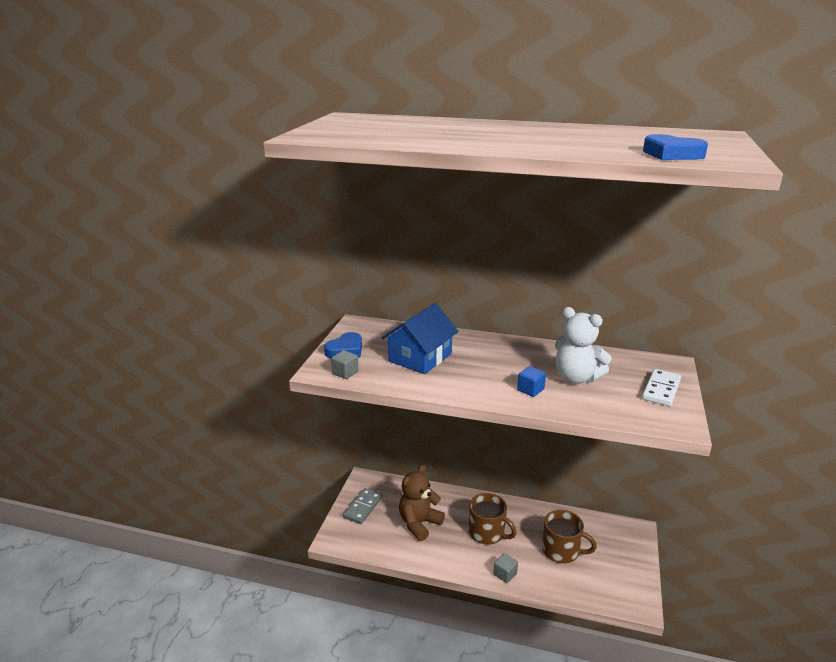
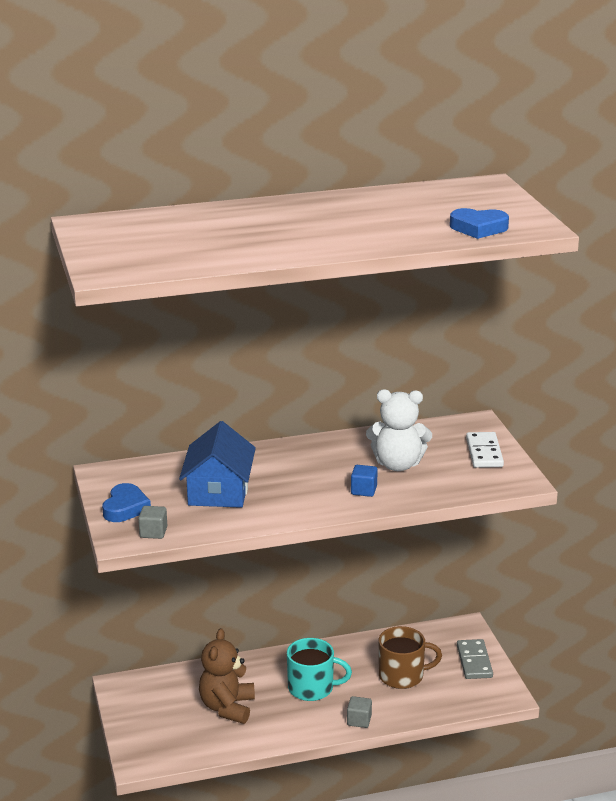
camera: 30 degrees left, 0 degrees up
grey domino [343,488,382,524] -> grey domino moved to [457,639,493,679]
brown mug [469,493,517,545] -> turquoise mug [287,638,352,701]

